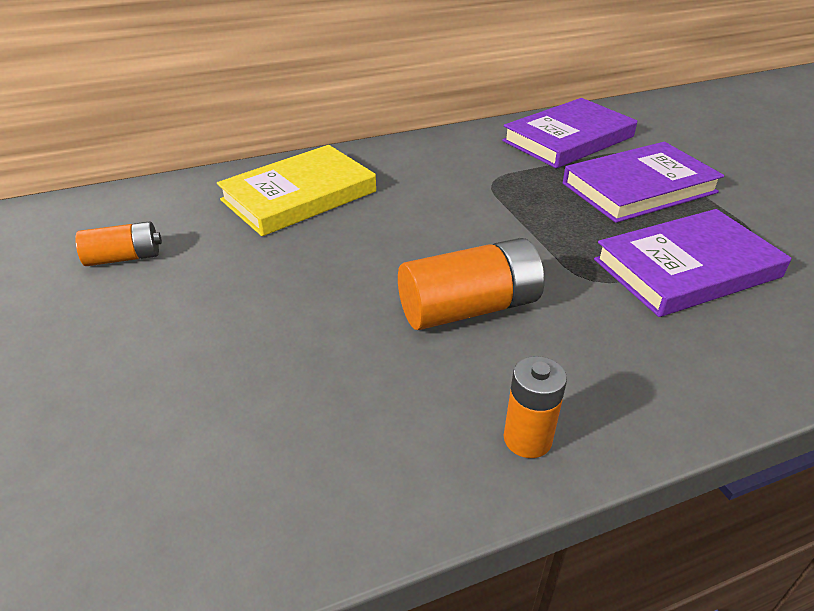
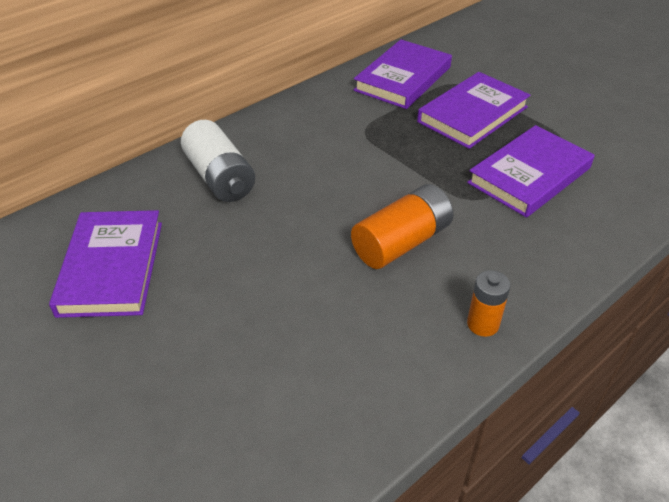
camera: 20 degrees left, 5 degrees up
orange battery [75,221,162,266] -> purple book [49,210,162,318]
yellow book [217,145,376,236] -> white battery [181,120,255,202]

